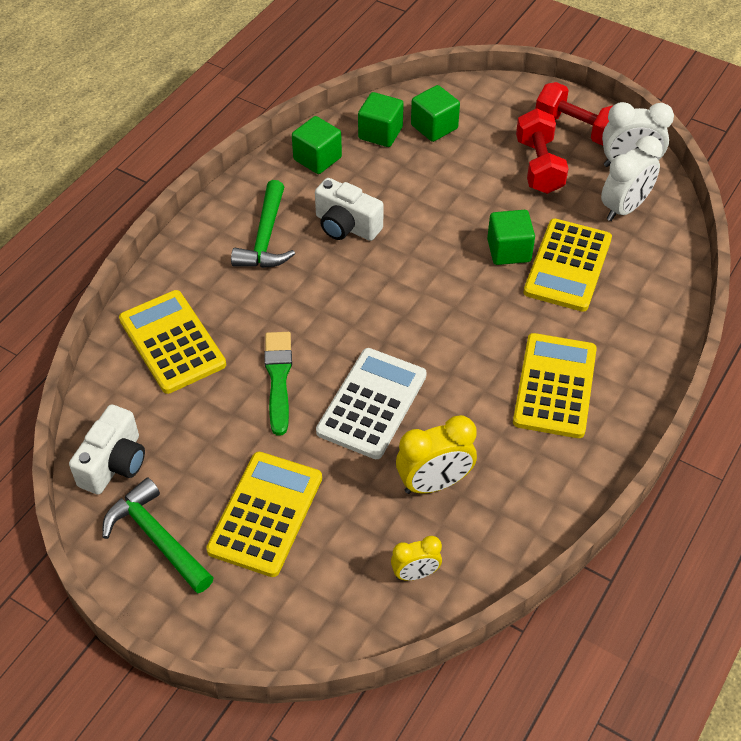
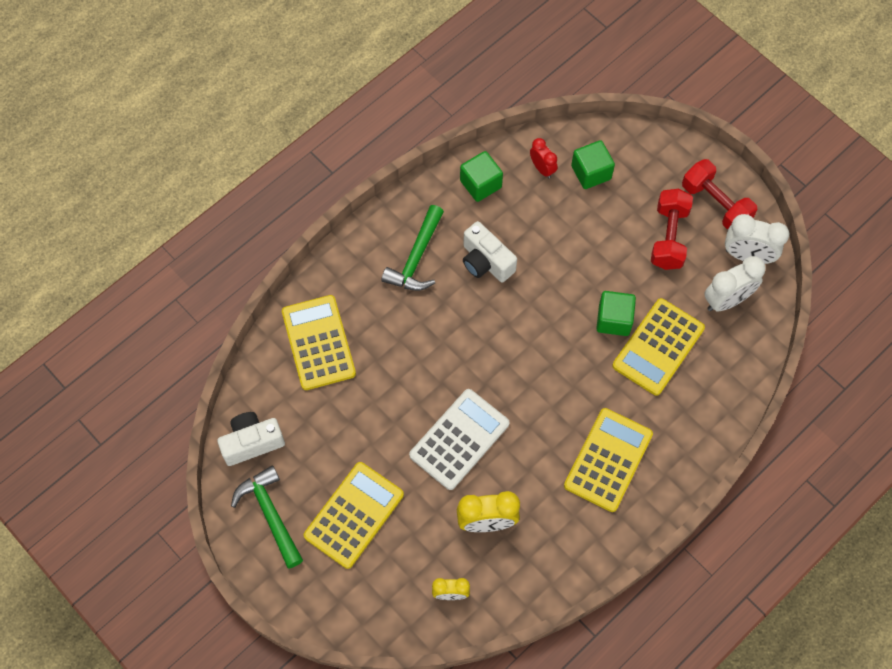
camera: 15 degrees right, 15 degrees up
white camera [69,404,145,495] -> white camera turned 150 degrees counterclockwise [217,412,285,466]
green brush [264,332,292,436] -> none
green cube [358,92,404,147] -> red clock [530,138,557,178]

